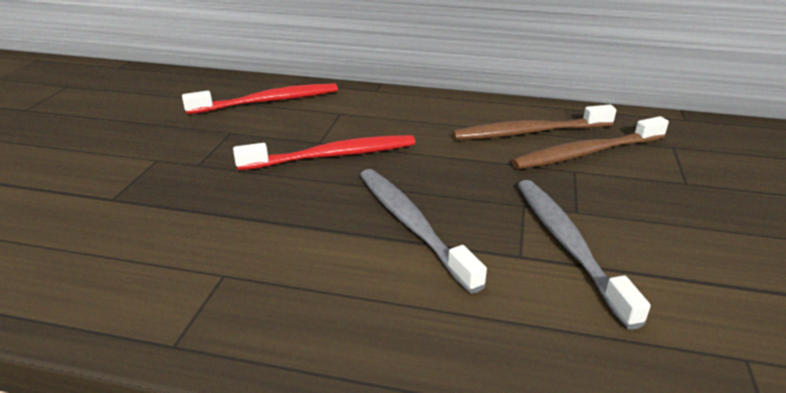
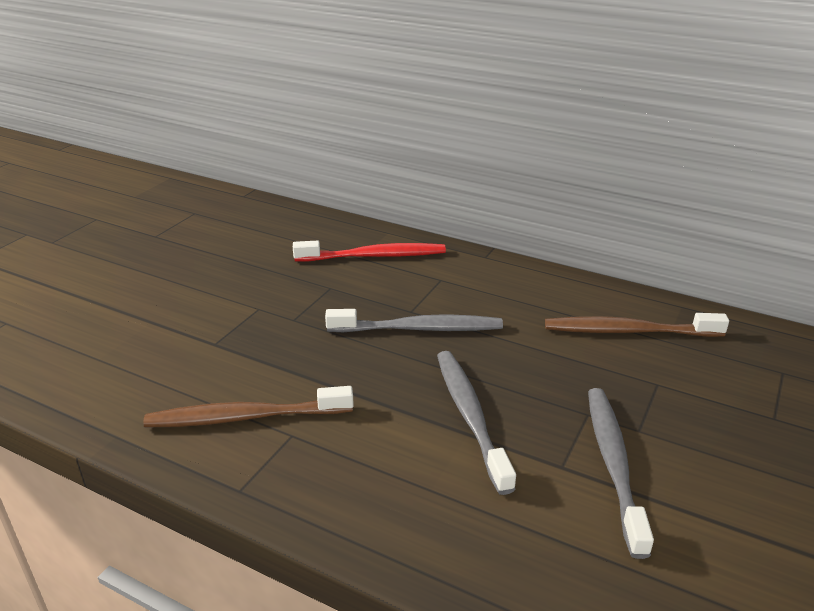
camera: 15 degrees right, 0 degrees up
red toothbrush [233,135,415,170] -> grey toothbrush [325,309,503,332]
brown toothbrush [511,116,669,169] -> brown toothbrush moved to [143,386,354,427]

